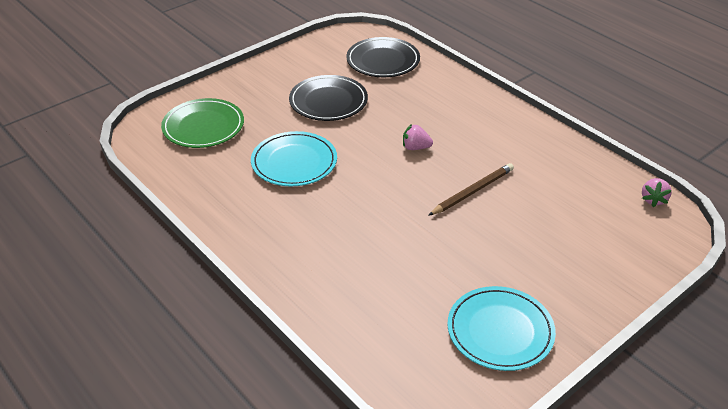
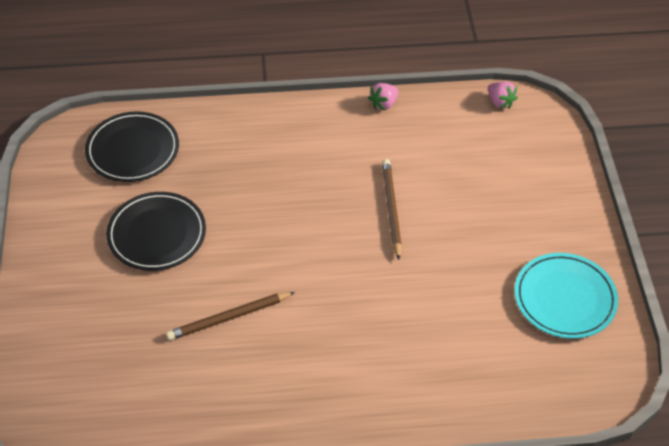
camera: 55 degrees left, 10 degrees up
green plate [161,98,244,148] -> none
turquoise plate [251,131,337,186] -> brown pencil [166,292,295,341]
pink strawberry [403,124,433,150] -> pink strawberry moved to [368,83,399,111]

